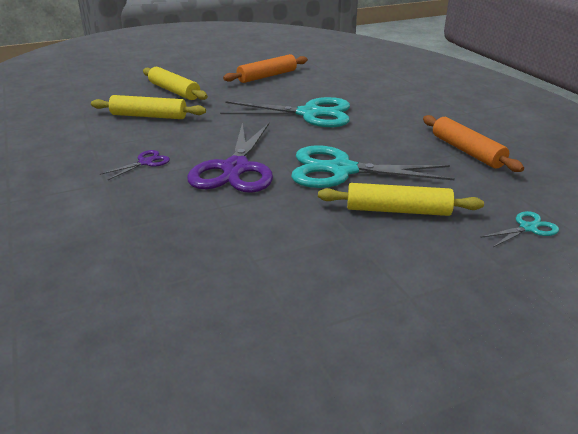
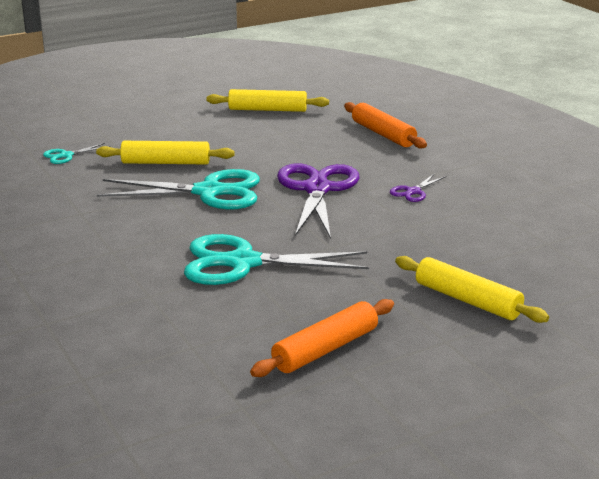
camera: 175 degrees right, 5 degrees down
yellow rolling pin [91,95,206,119] -> yellow rolling pin moved to [206,89,329,112]
orange rolling pin [423,115,524,172] -> orange rolling pin moved to [344,102,427,148]

